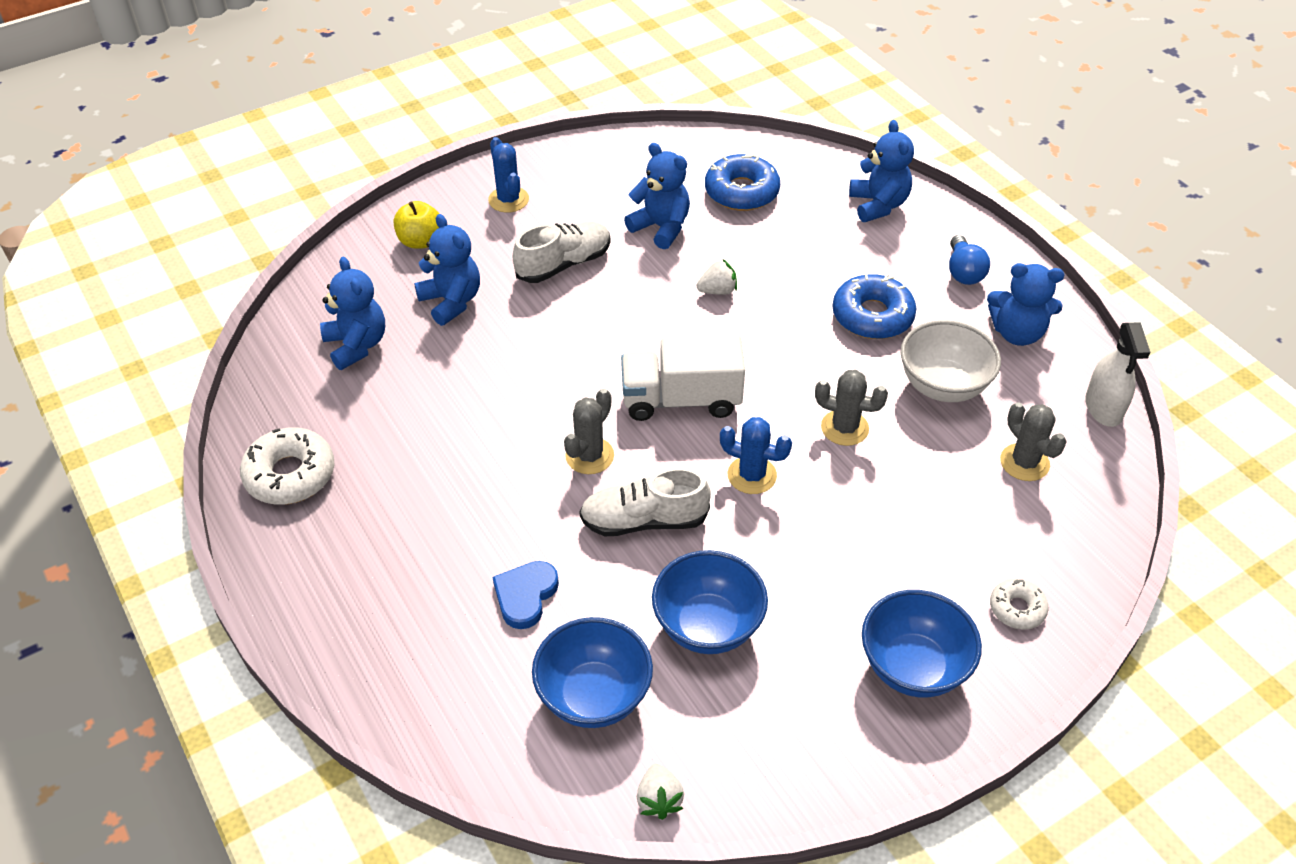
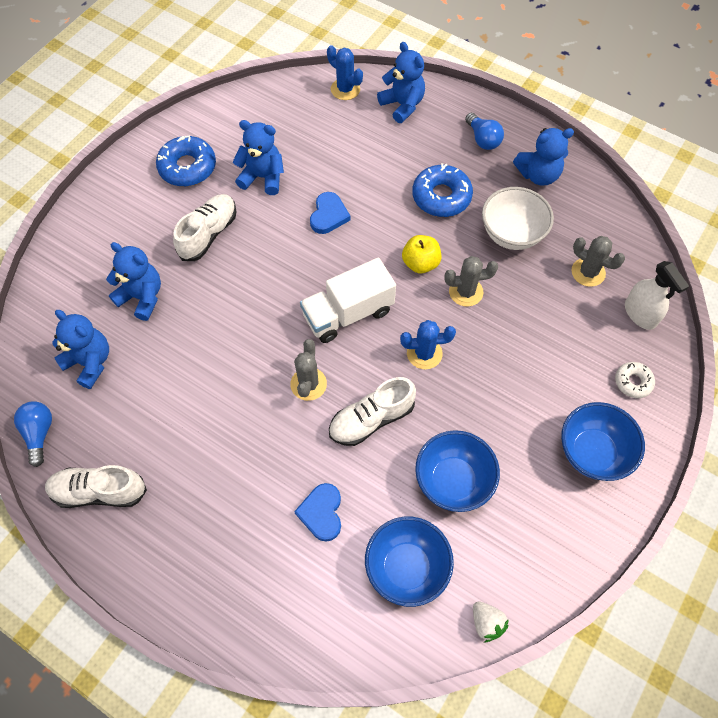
camera: 25 degrees left, 15 degrees up
white donut [240,427,335,505] -> white shoe [45,465,147,508]
yellow apple [394,201,439,249] -> yellow apple moved to [402,235,441,273]
blue cactus [488,137,529,213] -> blue cactus moved to [327,45,363,100]
white strawberry [697,259,737,295] -> blue heart [310,192,350,234]
blue donut [705,154,780,211] -> blue donut moved to [156,136,216,187]
white spray bottle [1085,322,1150,427] -> white spray bottle moved to [625,261,689,330]
none -> blue light bulb [14,401,52,467]

